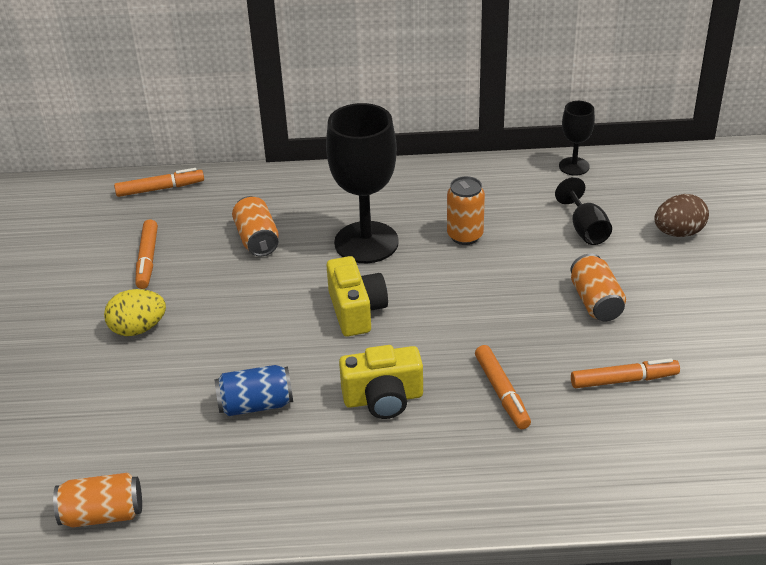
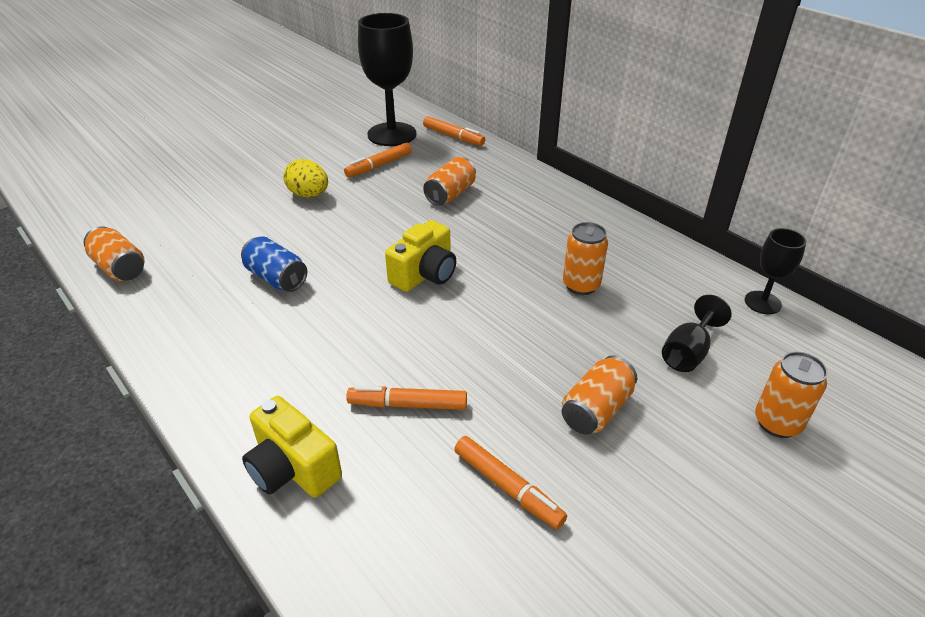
camera: 50 degrees right, 0 degrees up
black goblet [326,103,399,263] -> black goblet moved to [358,13,416,146]
yellow camera [339,345,423,419] -> yellow camera moved to [242,396,342,498]
orange marker [475,345,531,429] -> orange marker turned 60 degrees clockwise [346,386,467,410]
brown egg [654,194,709,237] -> orange can [755,352,828,438]

